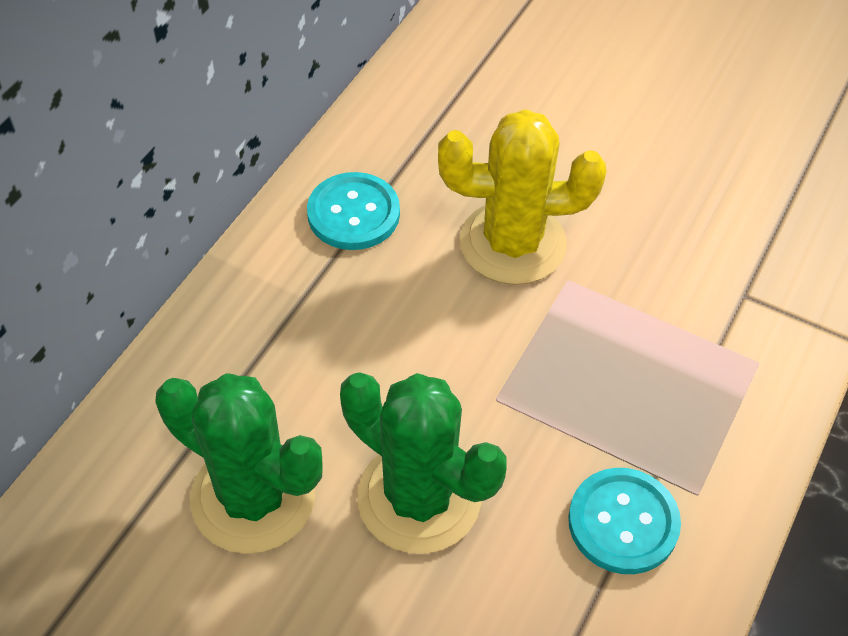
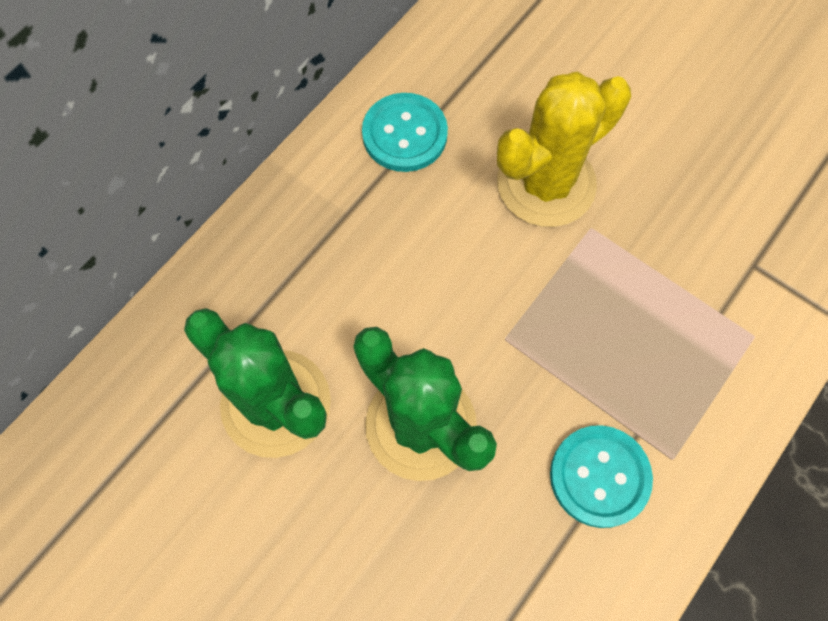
camera: 10 degrees right, 15 degrees up
yellow cactus [438,109,607,285] -> yellow cactus turned 45 degrees counterclockwise [497,72,631,227]

